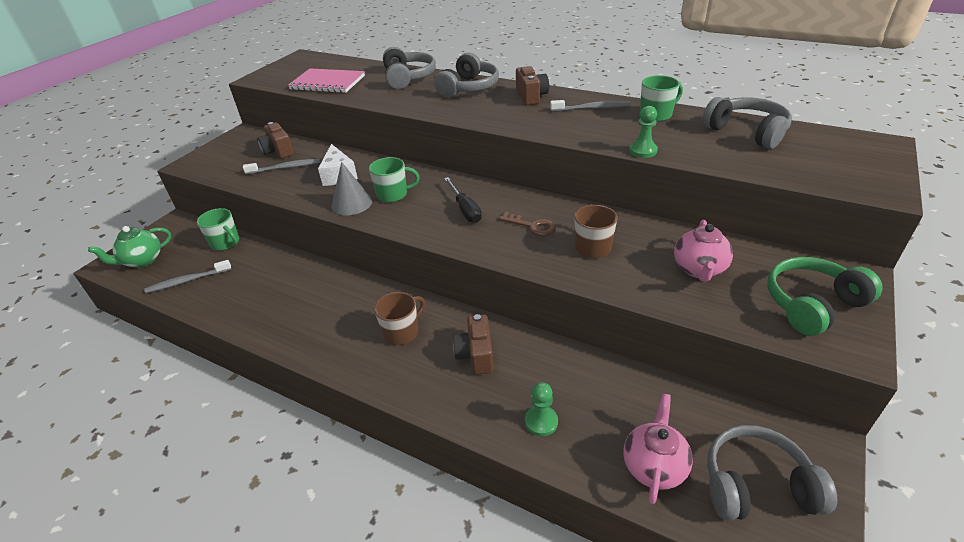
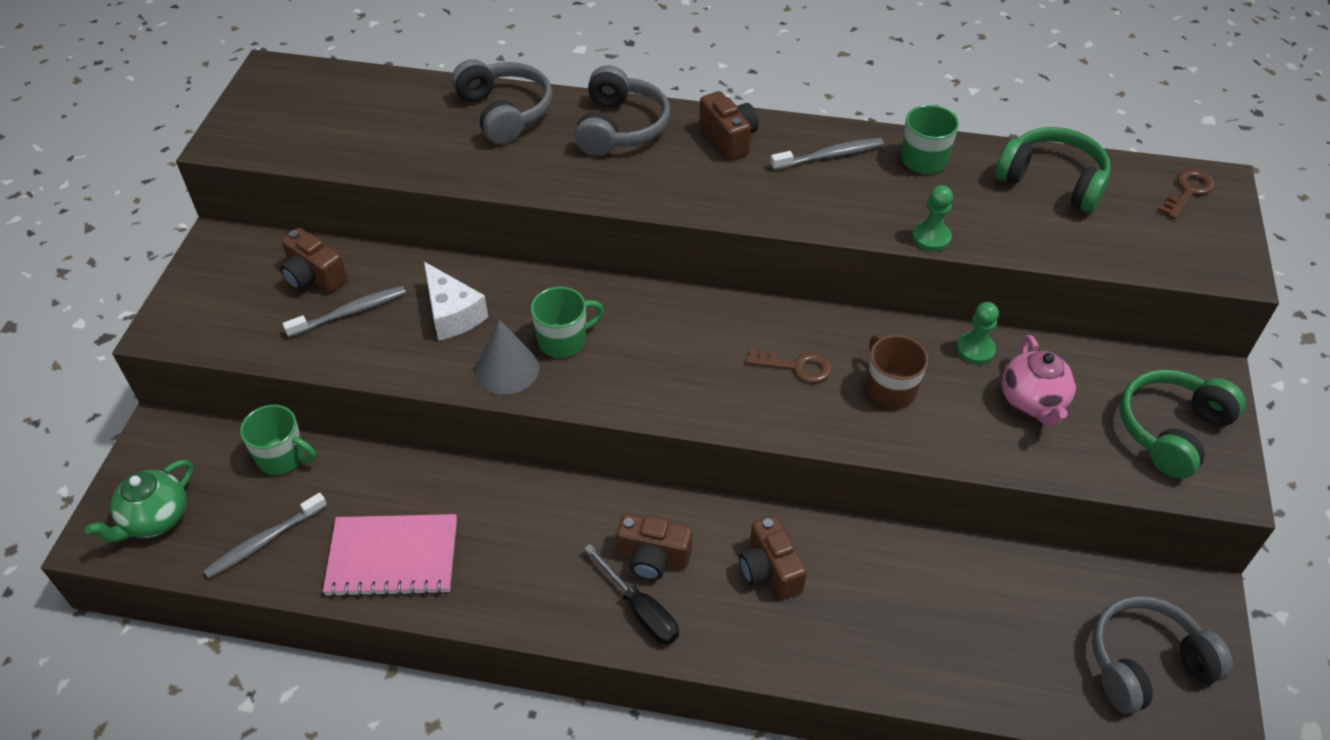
camera: 20 degrees left, 10 degrees up
pink notebook [288,68,365,93] -> pink notebook moved to [323,514,457,597]
brown mug [374,292,425,345] -> brown camera [617,513,692,580]
black screwdriver [444,177,482,223] -> black screwdriver moved to [584,544,679,645]
green pawn [525,382,558,436] -> green pawn moved to [957,302,999,364]
pink teapot [623,393,693,504] -> none
grey headphones [702,97,792,149] -> green headphones [995,127,1111,213]
none -> brown key [1158,169,1215,219]

